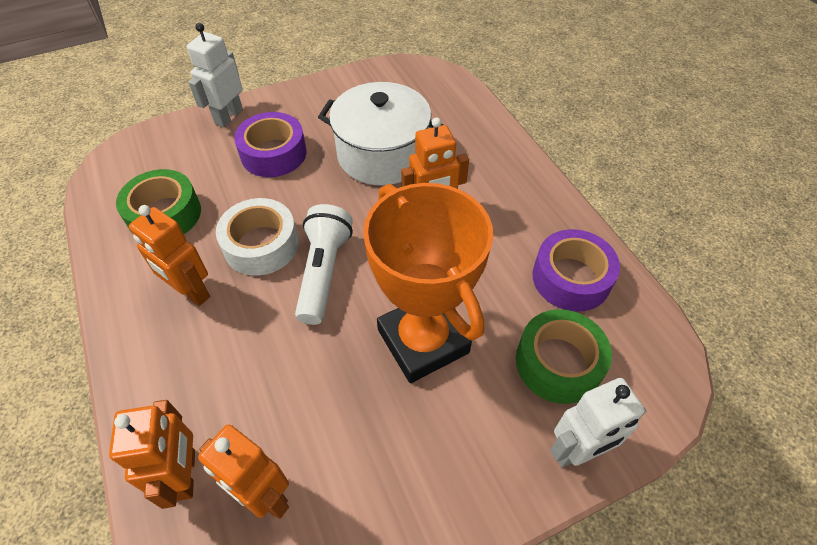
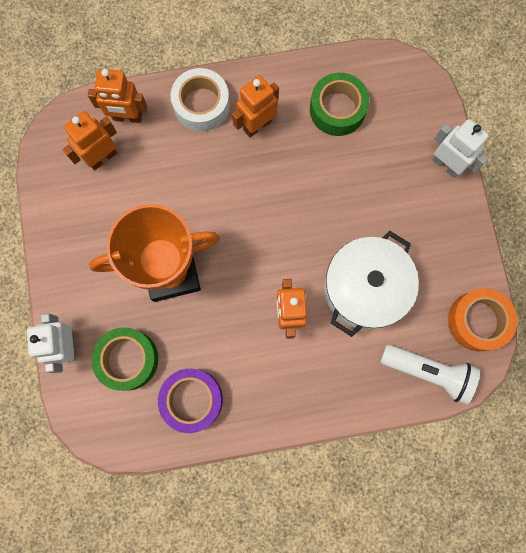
camera: 105 degrees right, 25 degrees up
white tape [216,198,299,276] -> white tape moved to [171,68,230,132]
purple tape [234,112,306,177] -> none
white flashlight [295,204,353,325] -> white flashlight moved to [380,344,480,404]
none -> orange tape [448,288,517,351]

